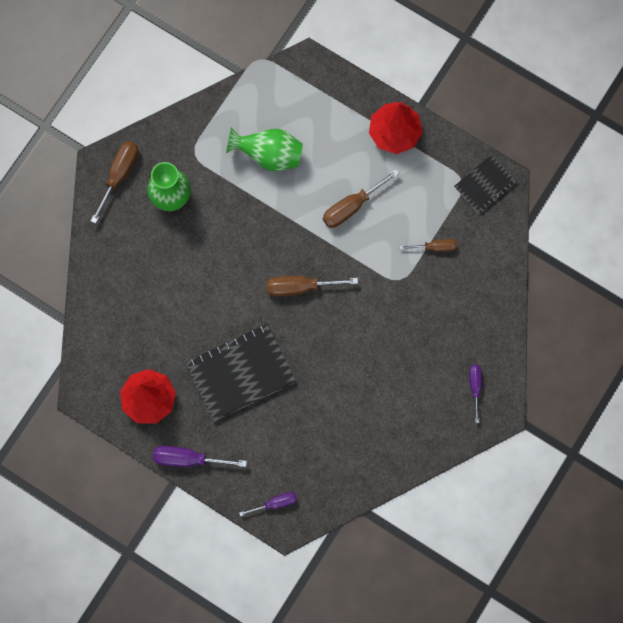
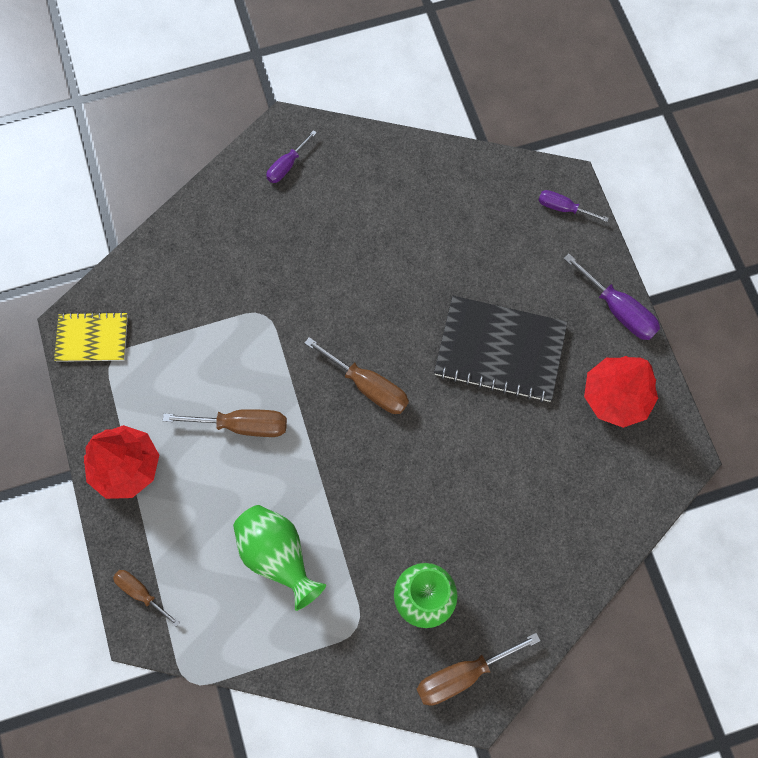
camera: 140 degrees left, 5 degrees down
brown screwdriver [400,239,457,252] -> brown screwdriver moved to [113,570,180,627]
black notebook [454,154,518,214] -> yellow notebook [54,312,128,362]

